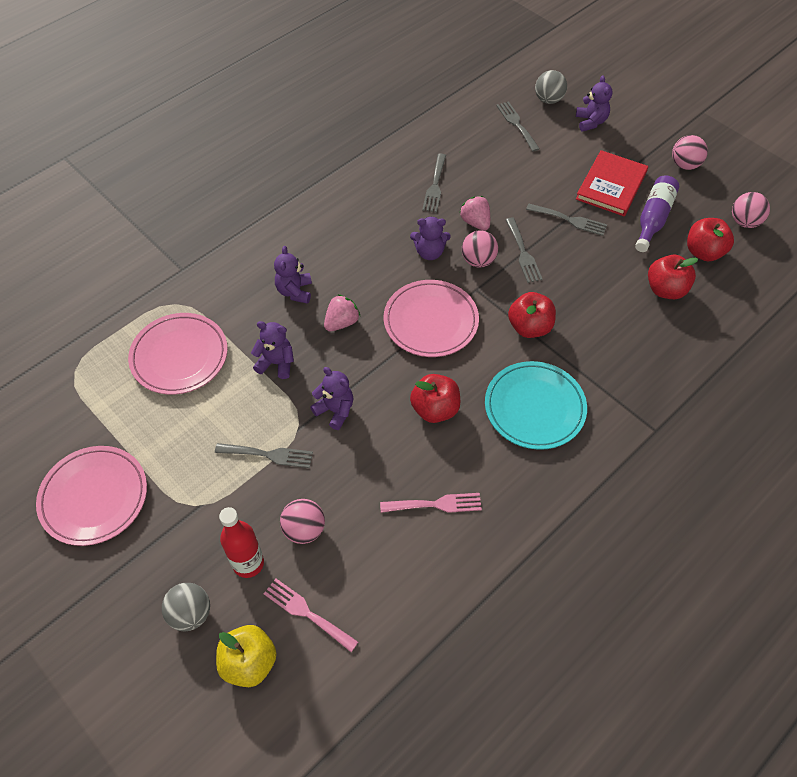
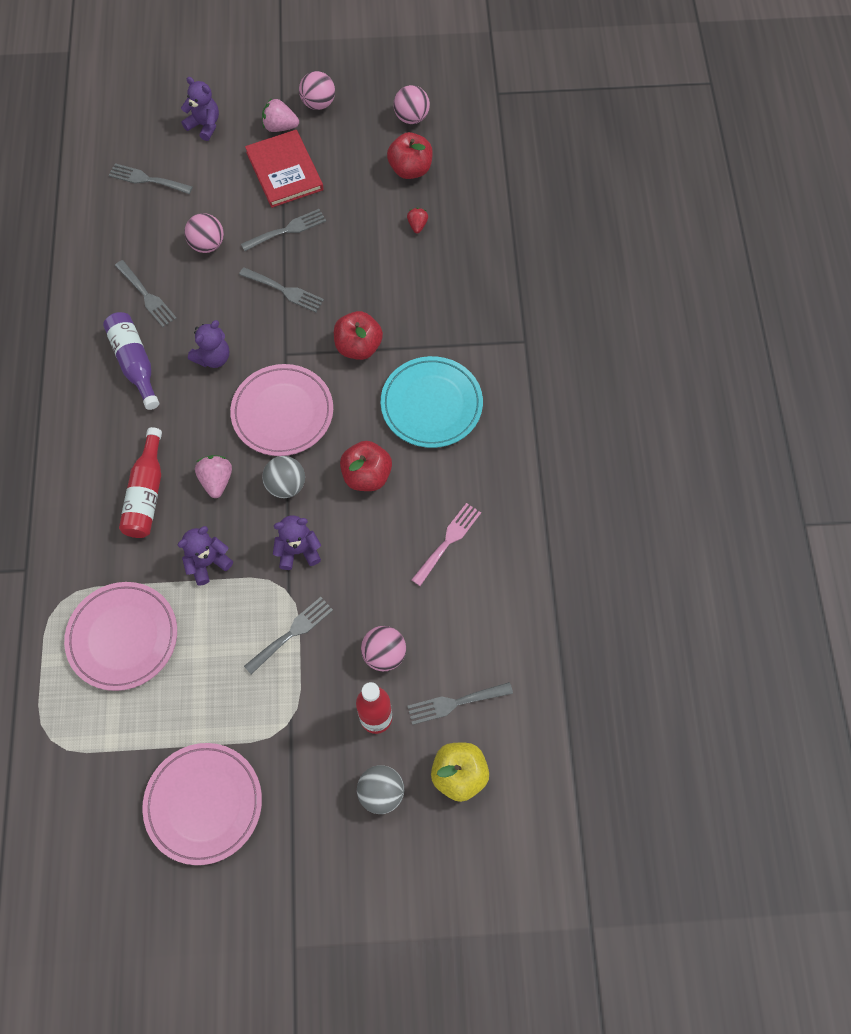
camera: 50 degrees left, 10 degrees up
pink fork [264,579,358,652] -> grey fork [407,682,513,725]
purple teddy bear [274,246,312,304] -> red bottle [119,427,162,538]
pink strawberry [459,196,490,231] -> pink strawberry moved to [262,98,299,132]
pink ball [462,230,498,268] -> pink ball moved to [184,213,224,253]
grey ball [535,70,567,104] -> grey ball moved to [262,456,305,498]
purple bottle [635,175,679,252] -> purple bottle moved to [103,312,159,410]
red apple [648,255,698,299] -> red strawberry [407,208,428,233]

